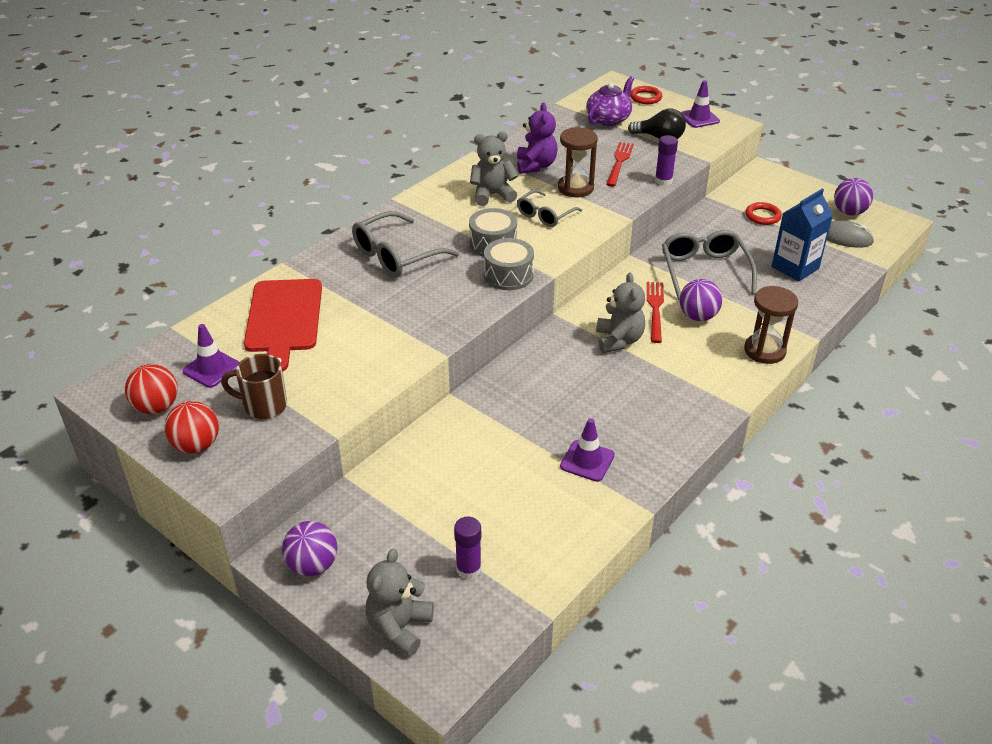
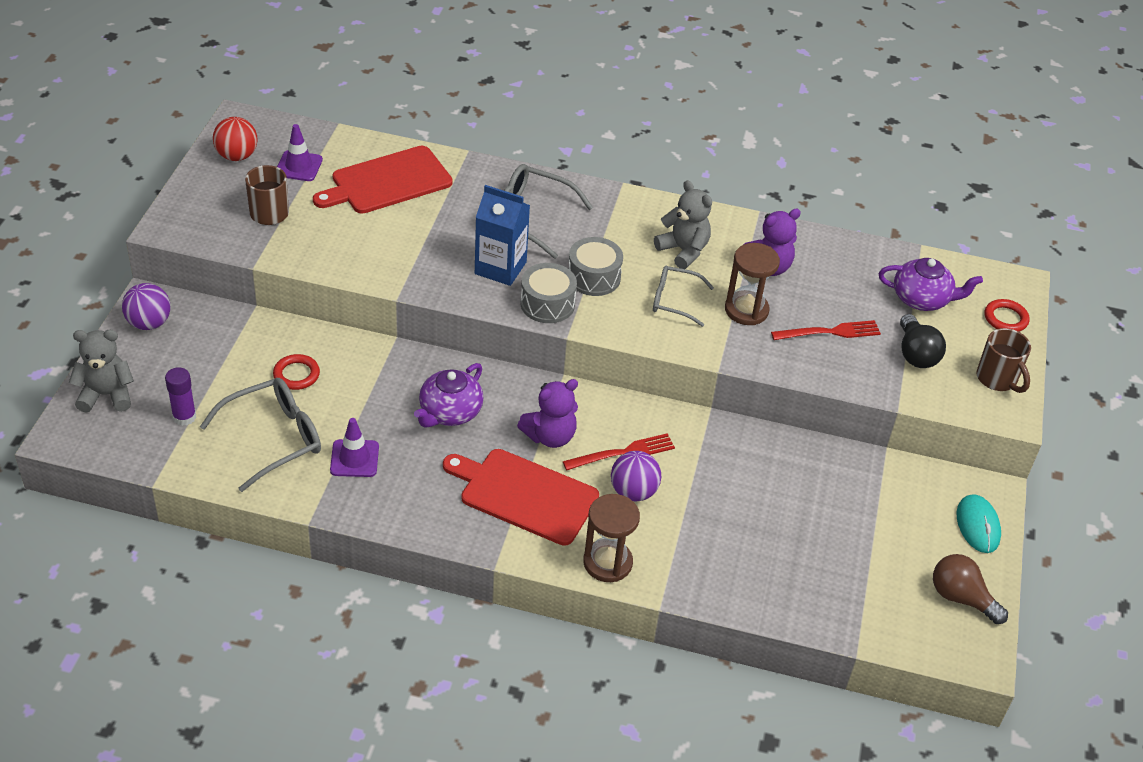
camera: 60 degrees right, 5 degrees up
red ball [164,401,219,453] -> none
grey teddy bear [596,273,645,353] -> purple teddy bear [517,379,578,448]
purple glue stick [655,135,678,186] -> none
grey glasses [662,230,757,300] -> grey glasses moved to [200,378,321,492]
purple traffic cone [681,80,720,128] -> brown mug [976,328,1031,393]
red ring [745,202,782,225] -> red ring moved to [273,354,320,390]
blue carton [772,189,833,281] -> blue carton moved to [475,185,530,286]
grey mouse [827,221,874,248] -> none
purple ball [834,178,873,215] -> brown light bulb [933,554,1008,624]
none -> purple teapot [414,363,484,428]
none -> red cutting board [443,449,599,546]
none -> turquoise mouse [957,494,1001,553]

